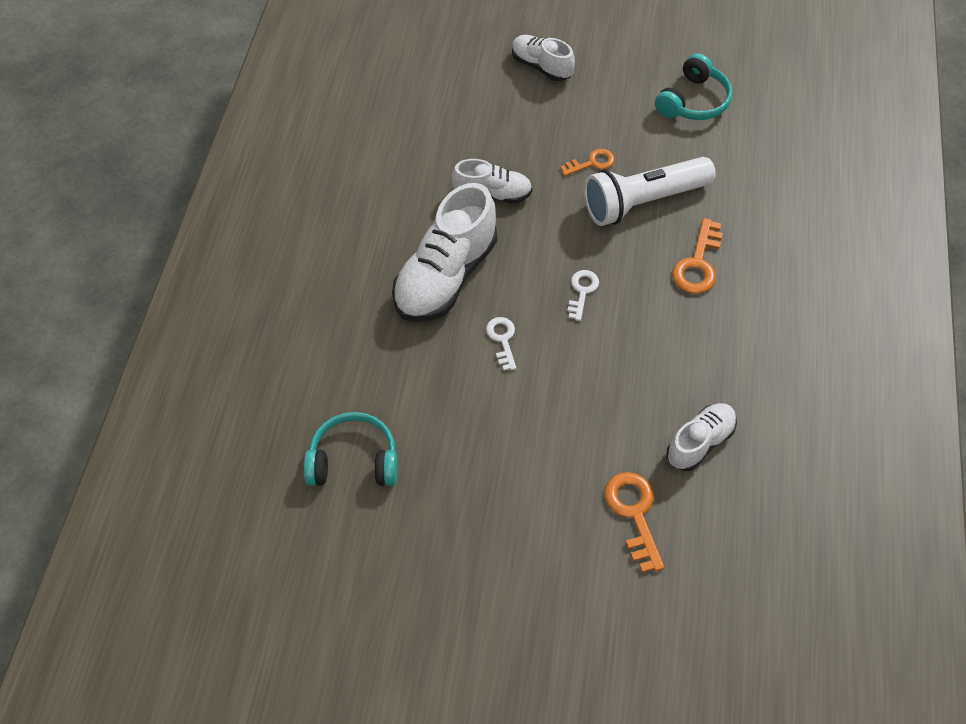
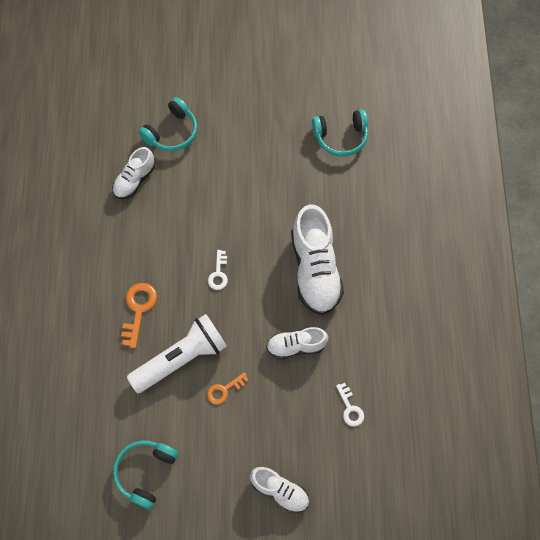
camera: 170 degrees right, 10 degrees up
white shoe [392,183,497,322] -> white shoe turned 150 degrees clockwise [291,204,344,315]
white key [486,317,516,371] -> white key moved to [336,383,364,427]
orange key [604,472,664,573] -> turquoise headphones [138,97,198,152]

